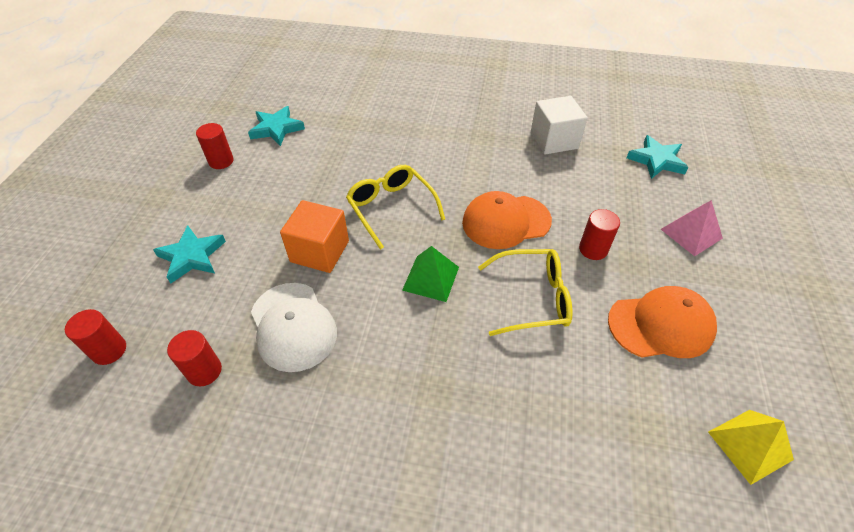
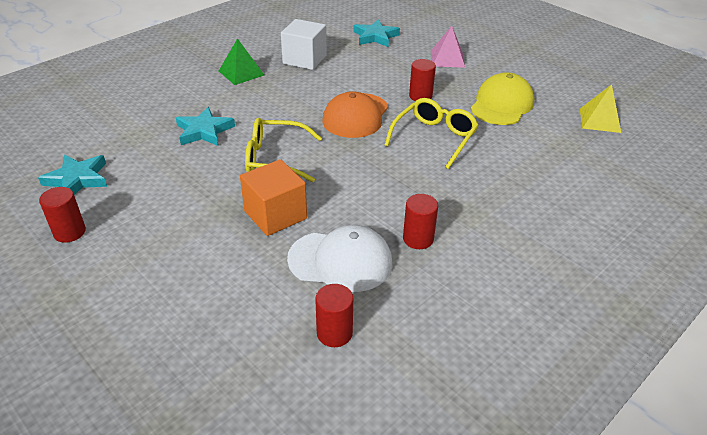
camera: 55 degrees left, 10 degrees down
red cylinder [65,309,126,365] -> red cylinder moved to [403,194,438,249]
turquoise star [153,225,226,283] -> turquoise star moved to [176,107,235,146]
green pyramid [402,246,459,302] -> green pyramid moved to [219,38,264,85]
orange cap [608,286,717,358] -> yellow cap [471,72,534,125]

